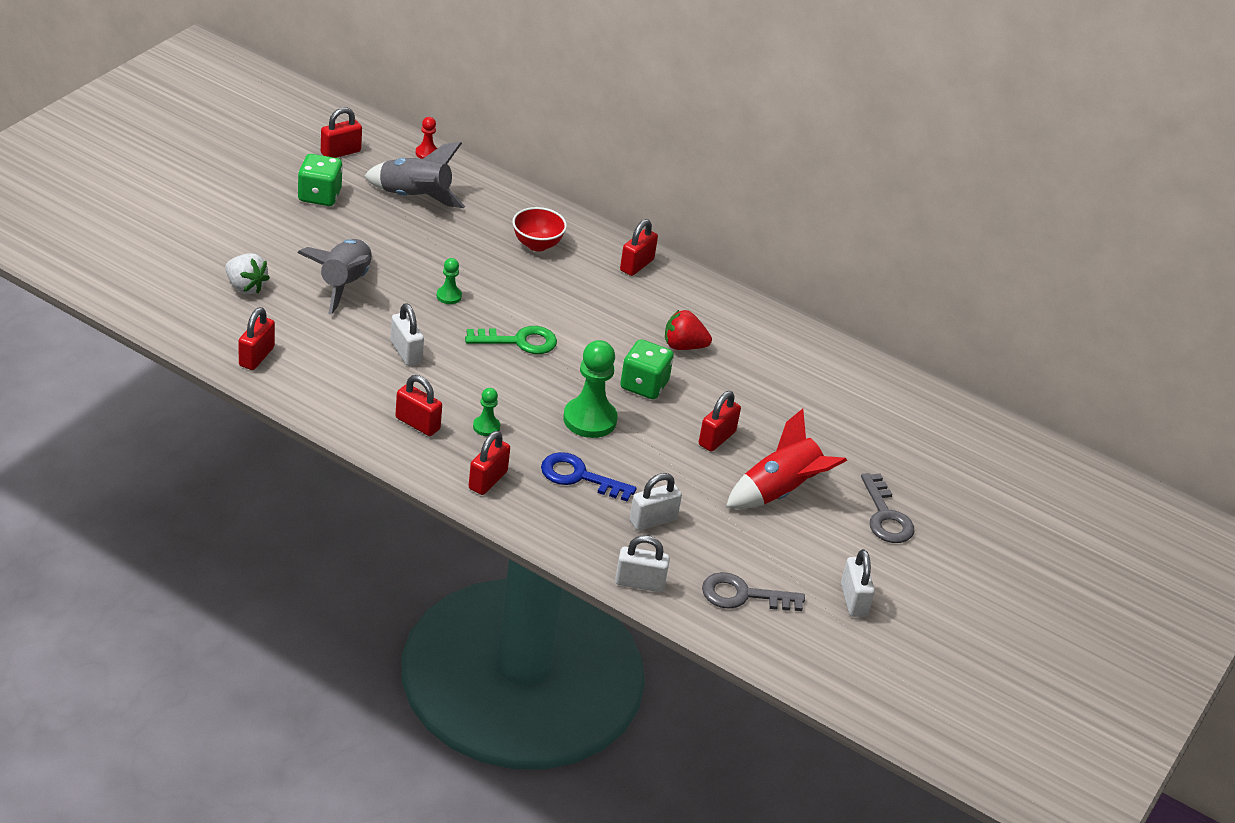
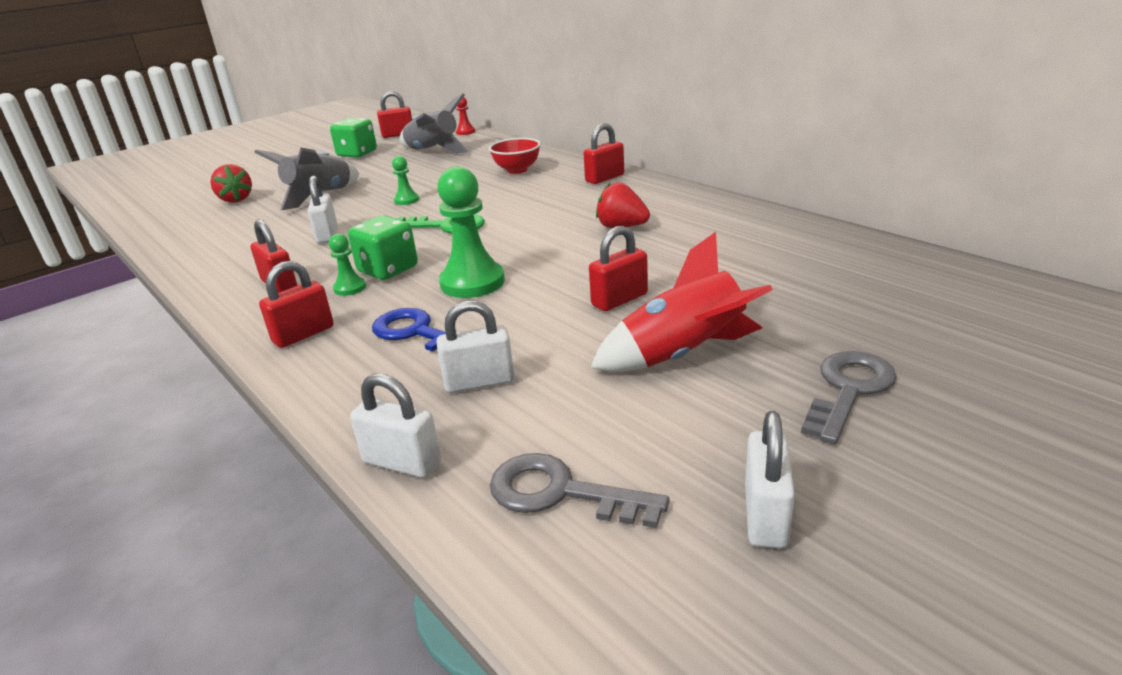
camera: 25 degrees right, 10 degrees down
white strawberry [225,253,270,294] -> red strawberry [210,164,252,203]
red padlock [239,307,275,370] -> none
green dice [620,339,674,399] -> green dice moved to [348,215,418,280]
grey key [861,473,914,543] -> grey key turned 150 degrees counterclockwise [801,351,897,444]

